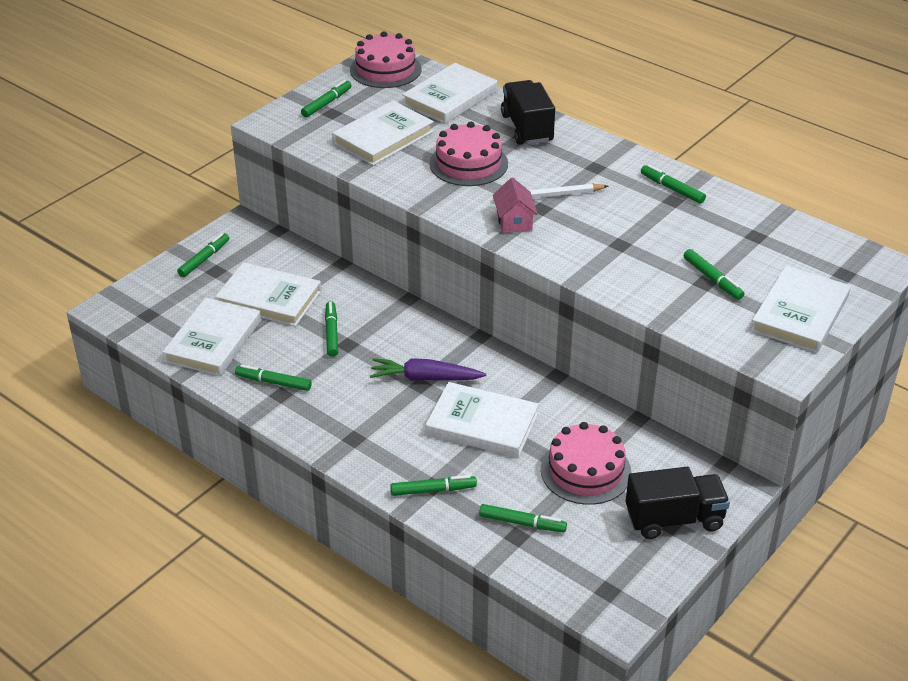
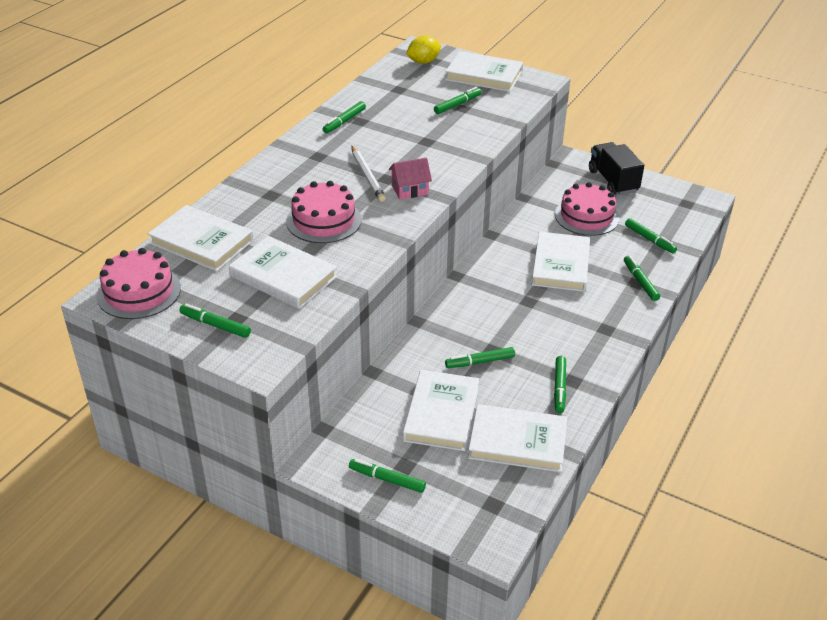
camera: 100 degrees left, 0 degrees up
purple carrot [370,358,486,381] -> none
green marker [479,504,567,533] -> green marker turned 135 degrees clockwise [625,218,677,253]
black truck [501,80,555,145] -> none
none -> yellow lemon [406,36,441,64]

